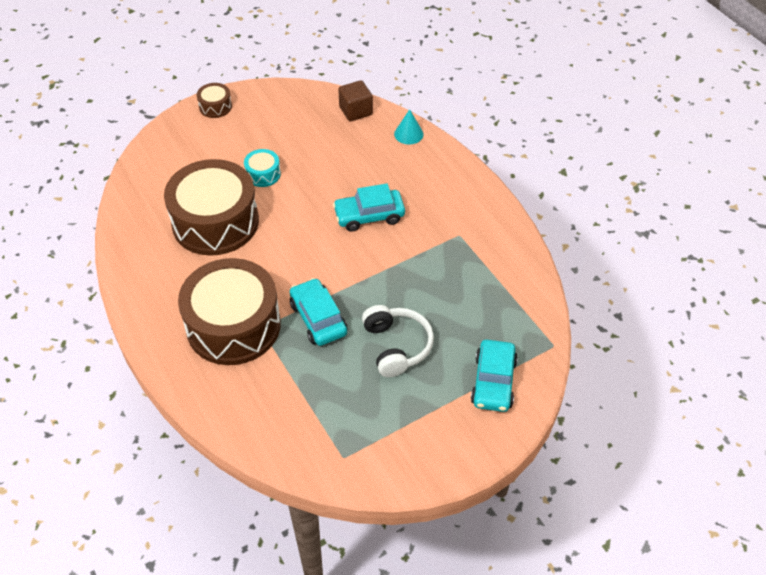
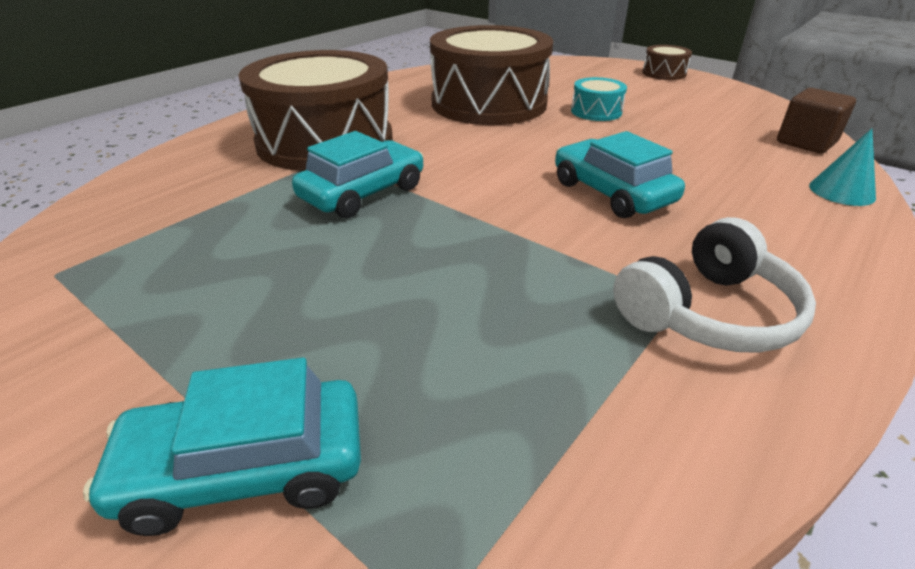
camera: 70 degrees right, 15 degrees down
white headphones [362,305,434,377] -> white headphones moved to [613,217,816,353]

